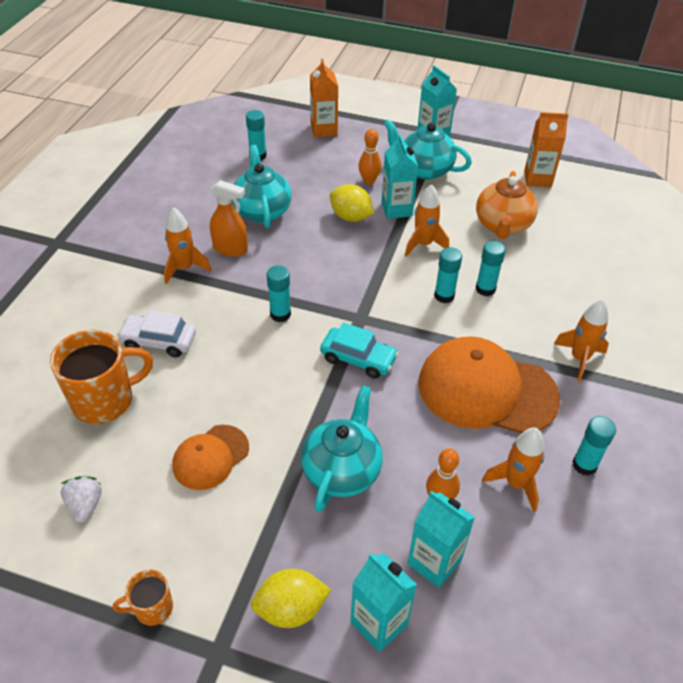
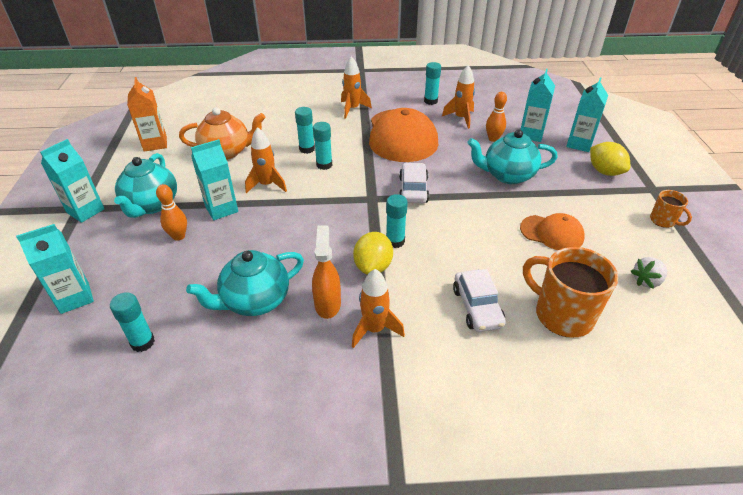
camera: 110 degrees left, 5 degrees down
orange carton [310,58,338,137] -> turquoise carton [16,224,94,314]
turquoise car [320,323,399,379] -> white car [399,163,429,203]
yellow lemon [330,184,374,222] -> yellow lemon moved to [353,232,393,275]

